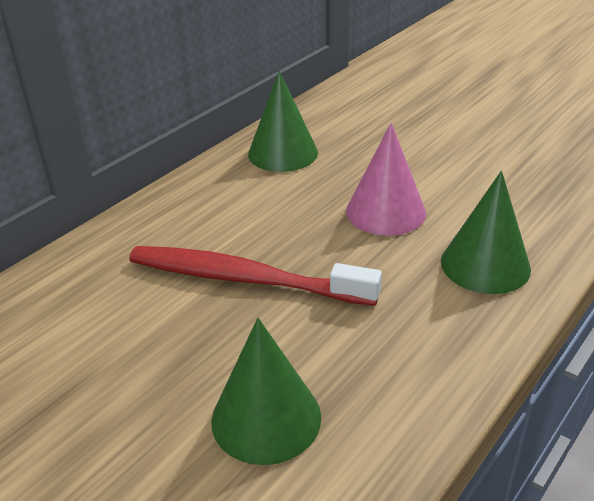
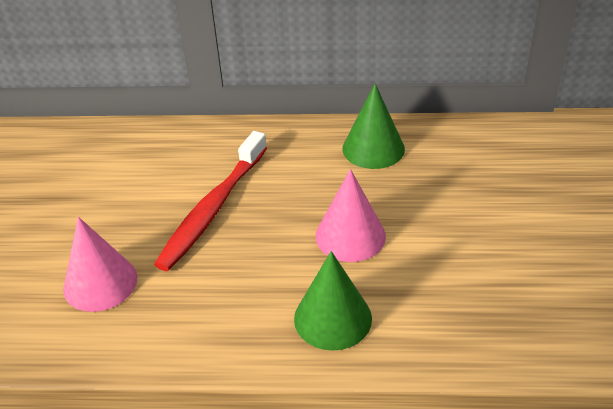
camera: 55 degrees right, 5 degrees up
red toothbrush [129,246,382,306] -> red toothbrush turned 135 degrees counterclockwise [154,131,267,271]
green cone [211,318,321,465] -> pink cone [63,217,138,312]

